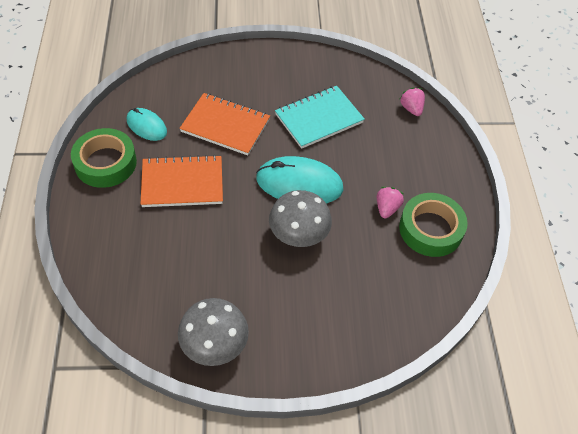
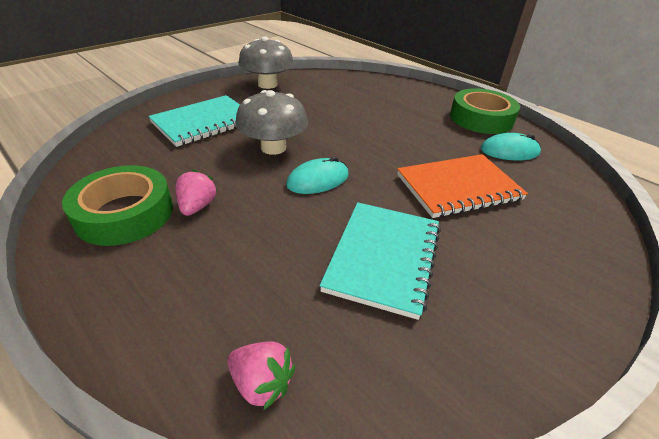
camera: 140 degrees right, 15 degrees down
orange notebook [140,155,223,207] -> none
turquoise mouse [256,156,344,203] -> turquoise mouse [286,157,349,194], size x0.59
pink strawberry [377,187,404,218] -> pink strawberry turned 150 degrees counterclockwise [175,169,218,216]
none -> turquoise notebook [148,95,240,147]

